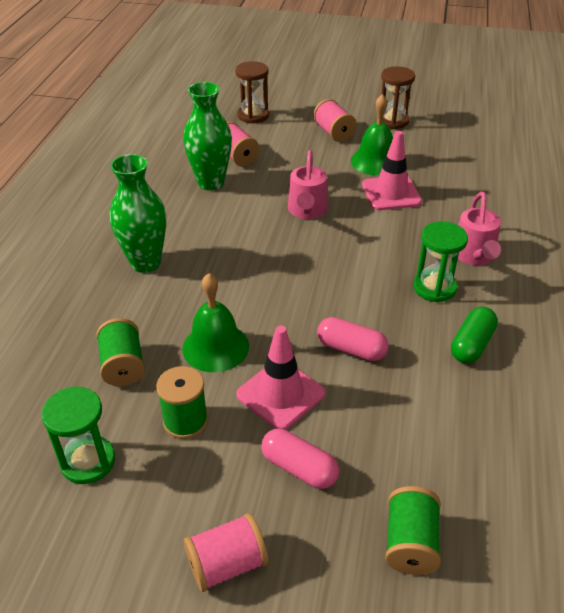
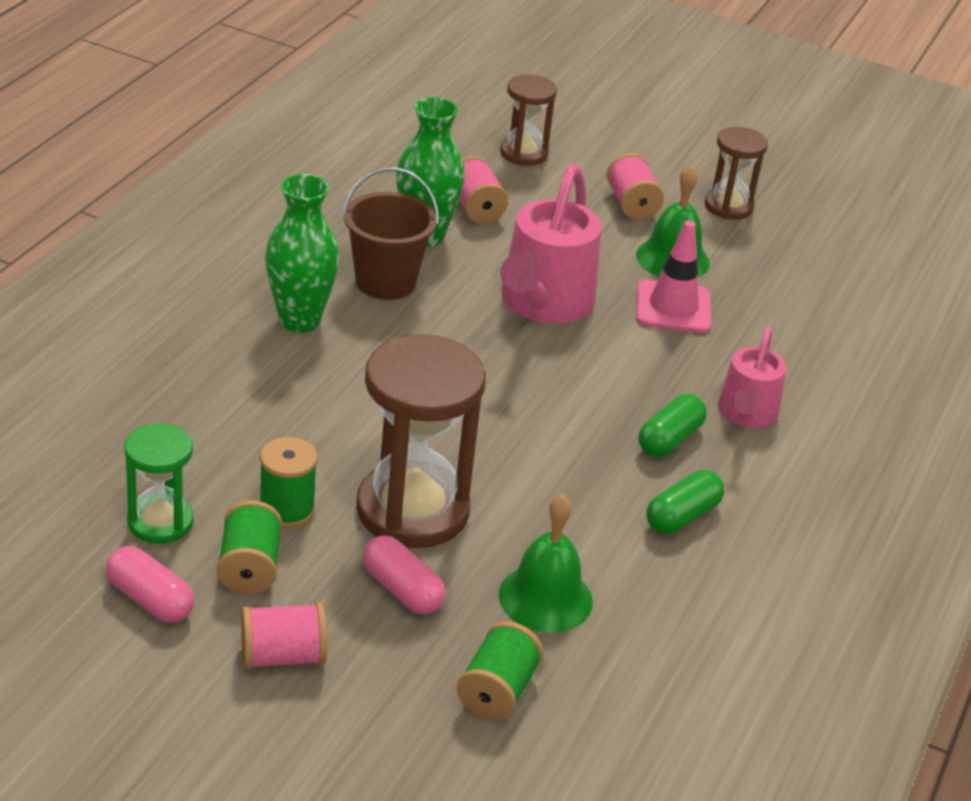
camera: 10 degrees right, 5 degrees down
green spool [96,318,145,386] -> green spool moved to [217,500,282,594]
green bell [182,273,249,372] -> green bell moved to [499,494,593,633]
pink traffic cone [236,325,325,430] -> brown hourglass [356,334,486,548]
pink watering can [288,150,328,219] -> pink watering can [501,164,602,324], size x1.65
pink capsule [317,317,389,361] -> pink capsule moved to [106,546,194,623]
green hourglass [413,221,468,302] -> green capsule [638,394,707,457]
none -> brown bucket [342,167,439,300]

